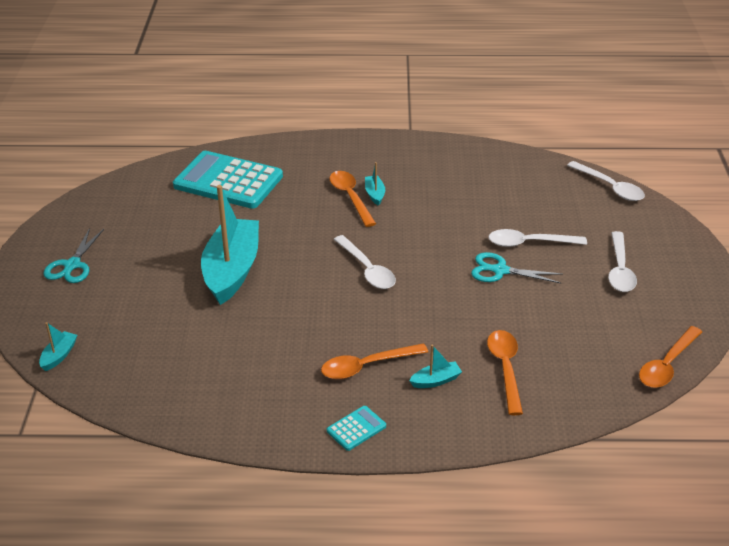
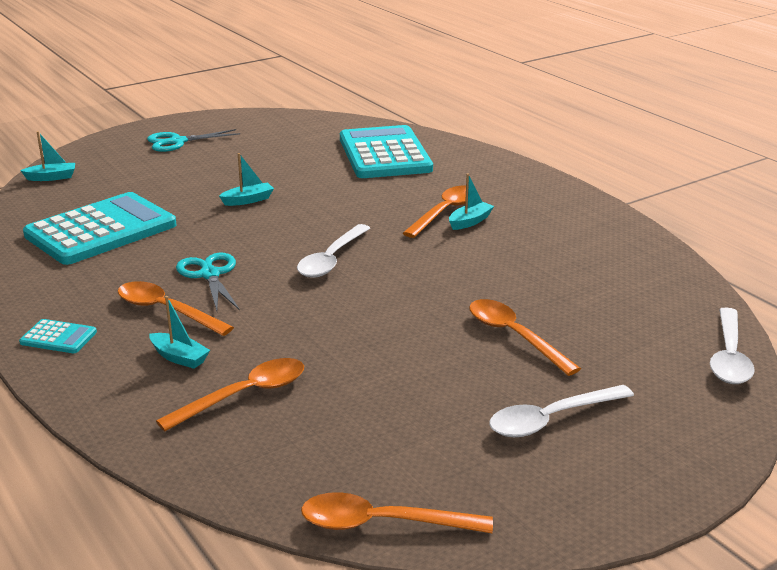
camera: 55 degrees right, 10 degrees down
turquoise boat [201,185,259,305] -> turquoise boat [219,153,274,206], size x0.40
turquoise scissors [471,252,563,283] -> turquoise scissors moved to [176,253,240,311]
white spoon [488,229,587,247] -> orange spoon [469,299,581,376]
none -> turquoise calculator [23,192,176,265]

